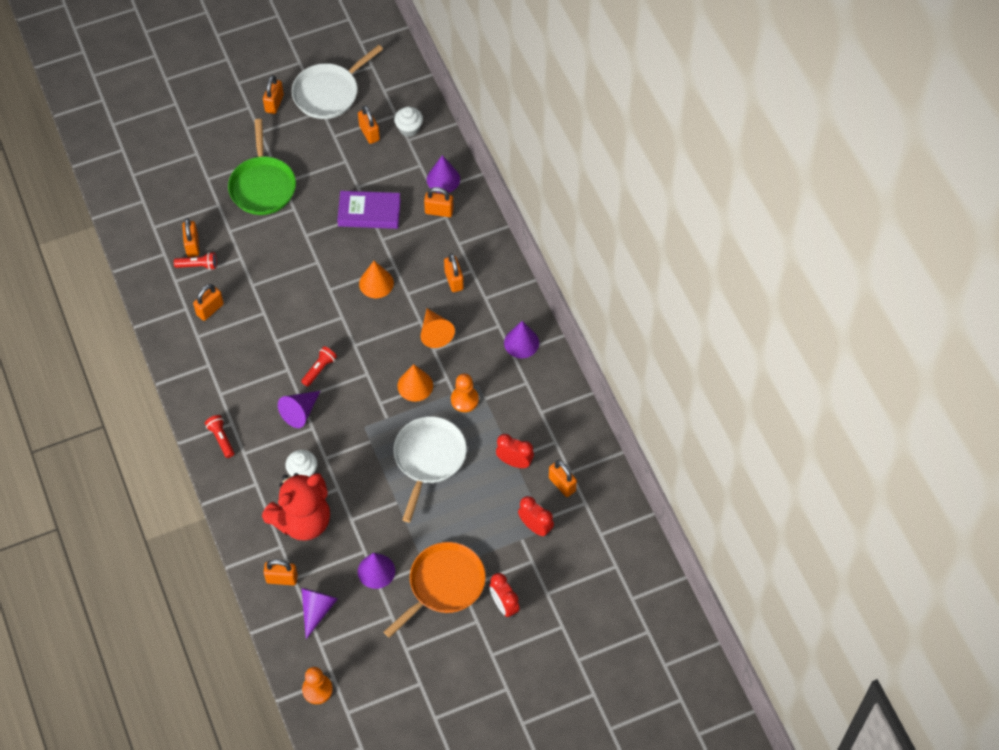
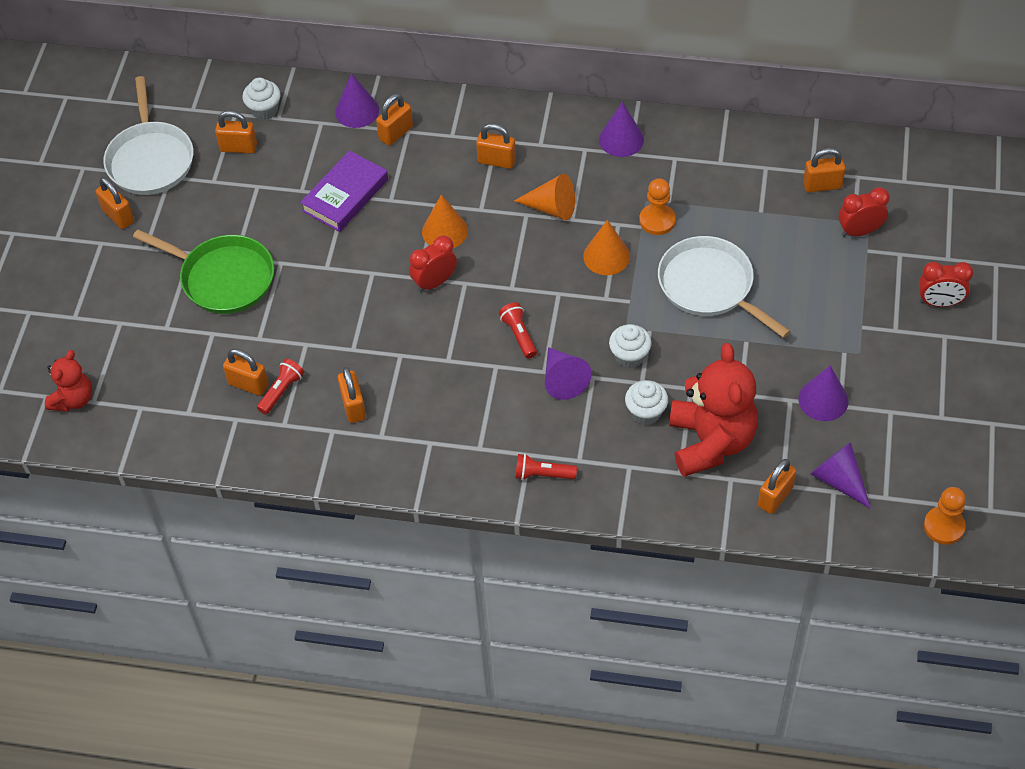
camera: 55 degrees left, 5 degrees down
orange pan [384,542,486,638] -> none
red clock [496,434,534,468] -> red clock moved to [409,236,457,292]
none -> red teddy bear [45,350,92,411]
none -> white cupcake [609,324,652,368]

